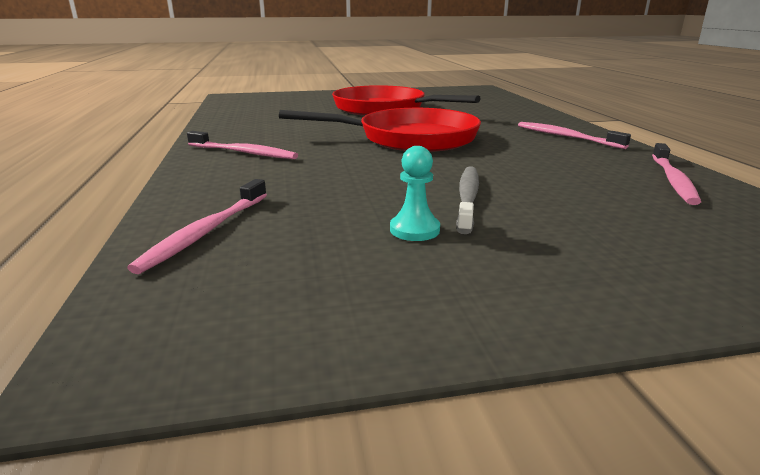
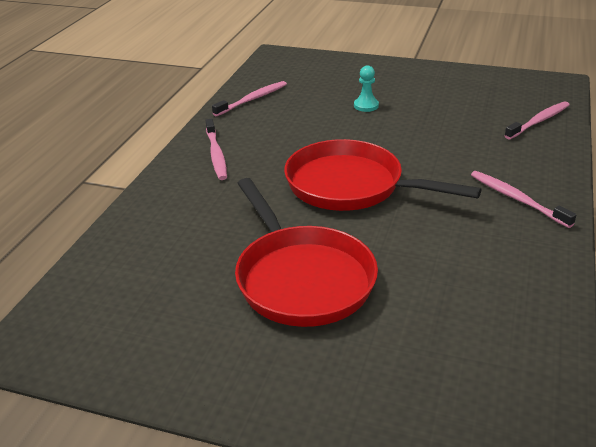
camera: 150 degrees left, 10 degrees up
turquoise pawn [390,146,440,241] -> turquoise pawn moved to [354,65,379,112]
grey toothbrush [456,166,479,234] -> none

